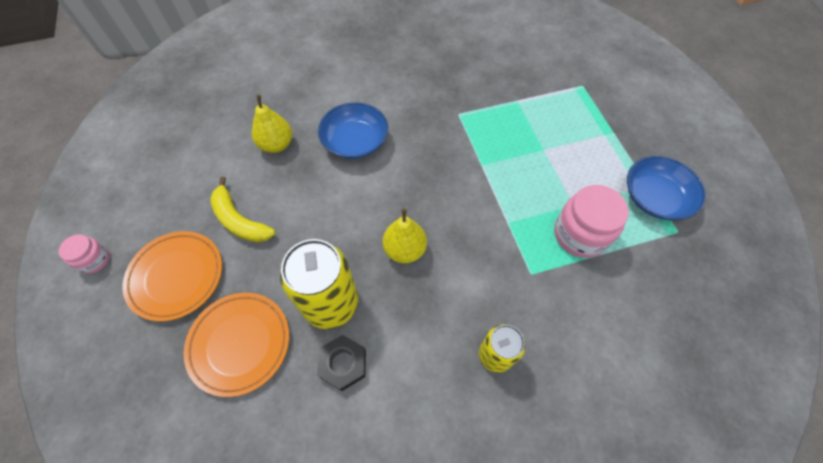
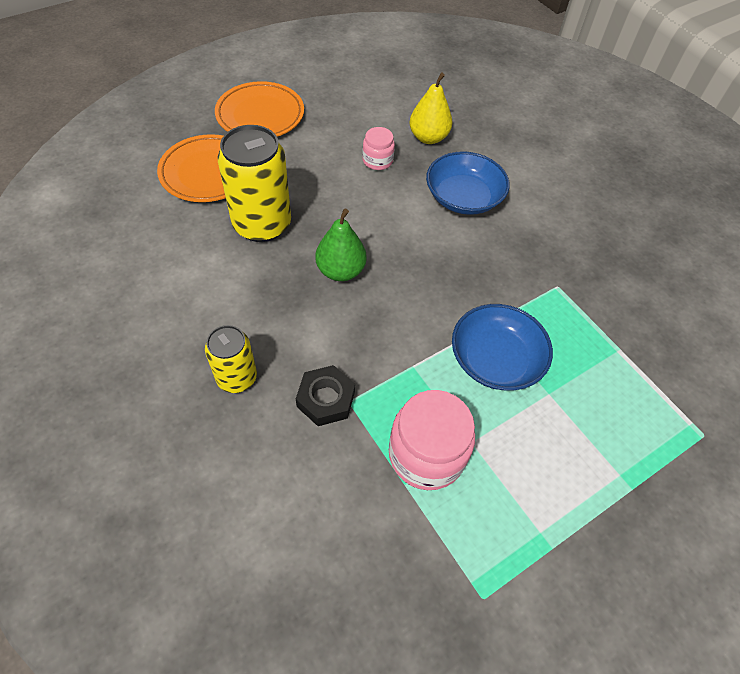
camera: 70 degrees right, 5 degrees down
pink jar [59,234,110,274] -> pink jar moved to [362,127,395,170]
yellow banana [210,177,275,243] -> none
black nut [317,335,366,391] -> black nut moved to [296,365,355,426]
yellow pear [382,208,427,263] -> green pear [315,209,367,281]
blue bowl [627,156,706,220] -> blue bowl moved to [452,304,553,390]

